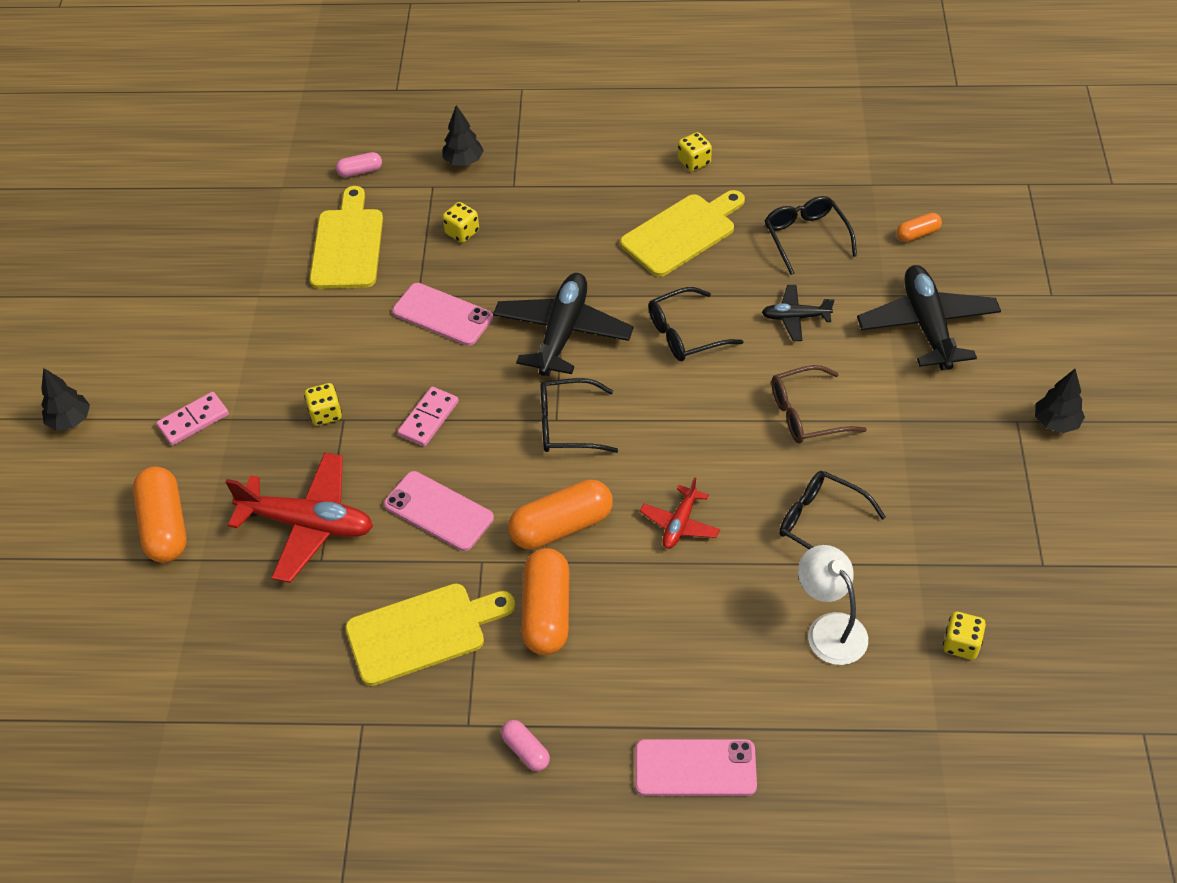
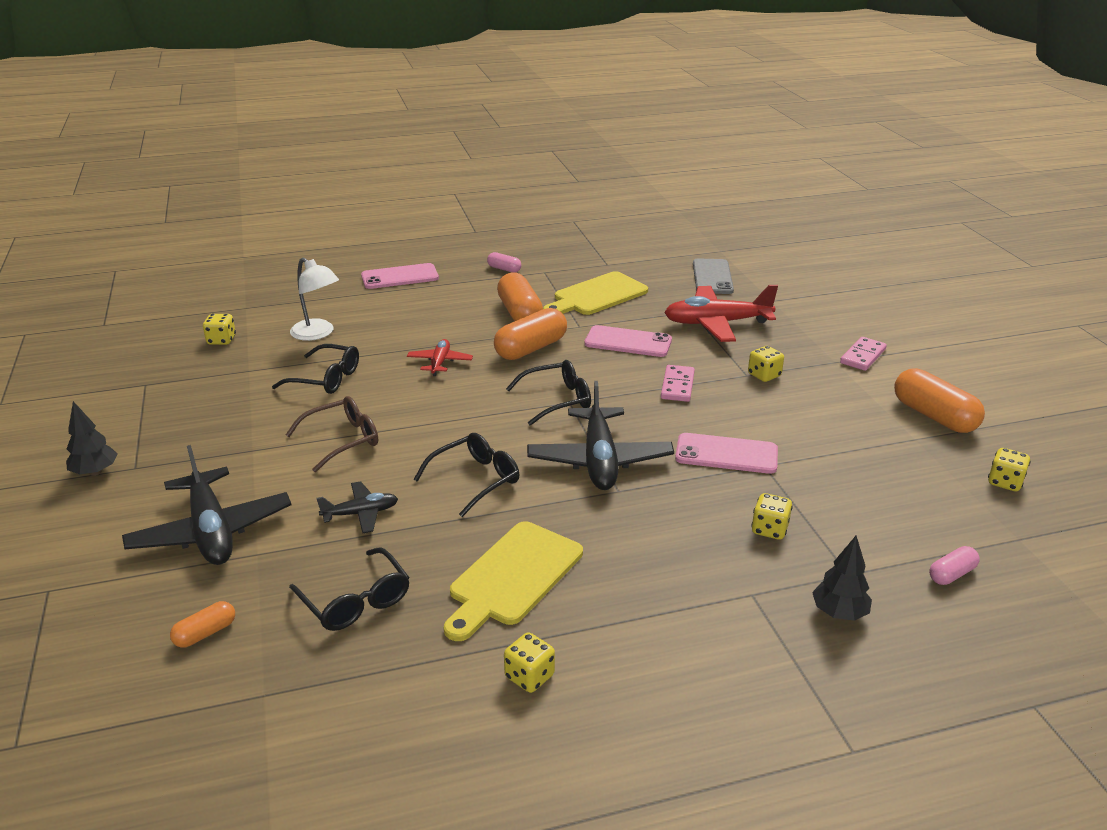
camera: 160 degrees right, 20 degrees down
black tree [41,368,90,431] -> none
orange capsule [133,466,187,563] -> orange capsule moved to [894,368,985,433]
yellow cutting board [310,186,383,289] -> none
none -> grey phone [693,258,734,294]
none -> yellow dice [988,448,1031,491]

